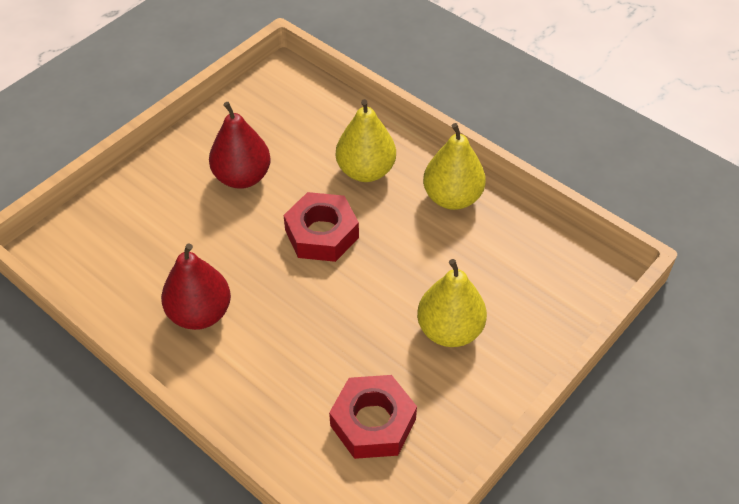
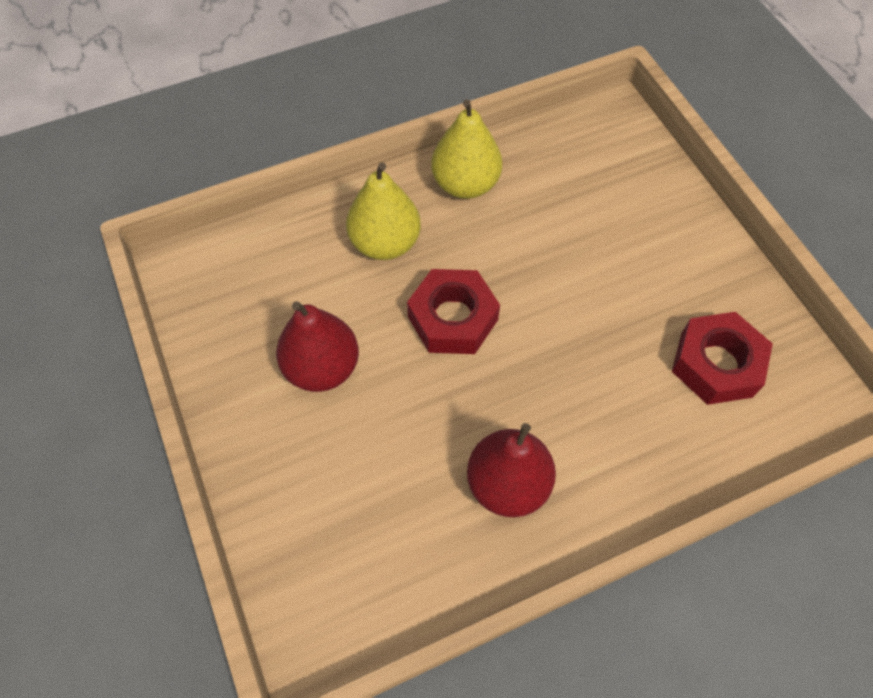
camera: 65 degrees left, 10 degrees up
yellow pear [417,259,487,347] -> none

